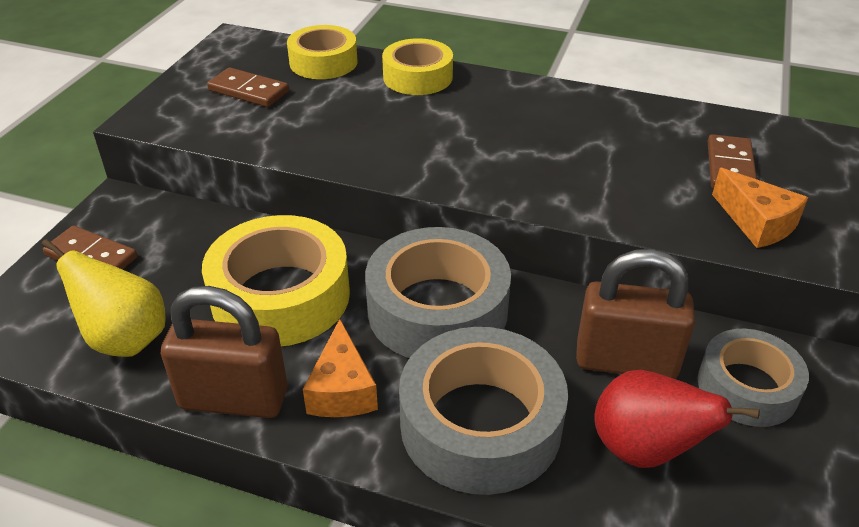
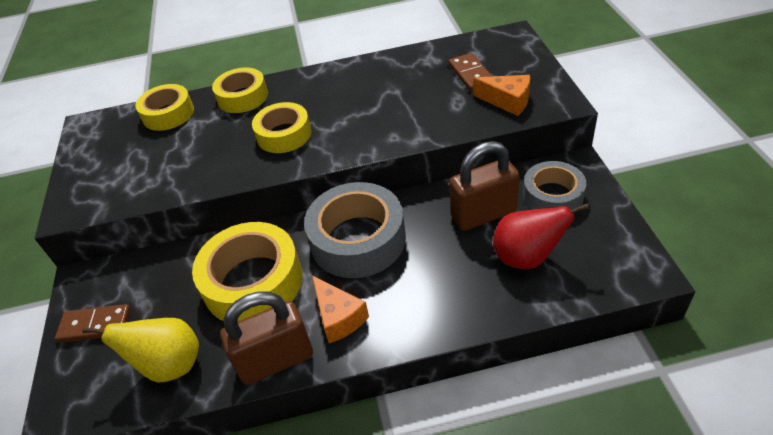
camera: 25 degrees left, 5 degrees up
brown domino [207,67,289,107] -> none
grey tape [399,327,568,495] -> none
none -> yellow tape [252,102,311,153]

